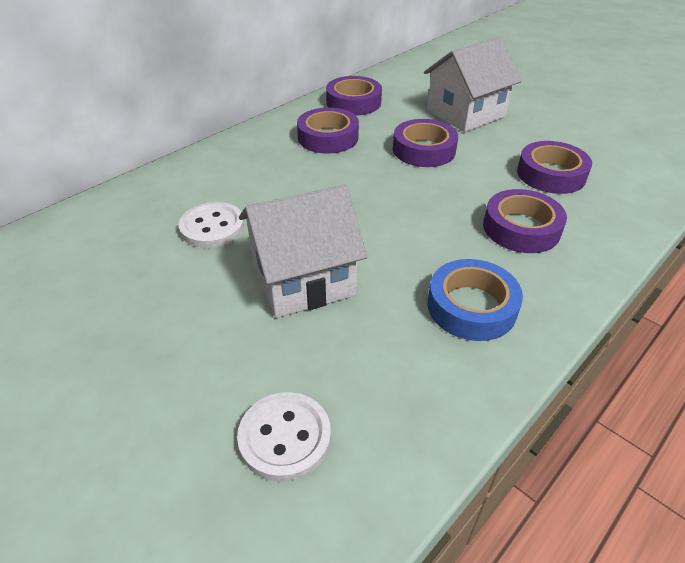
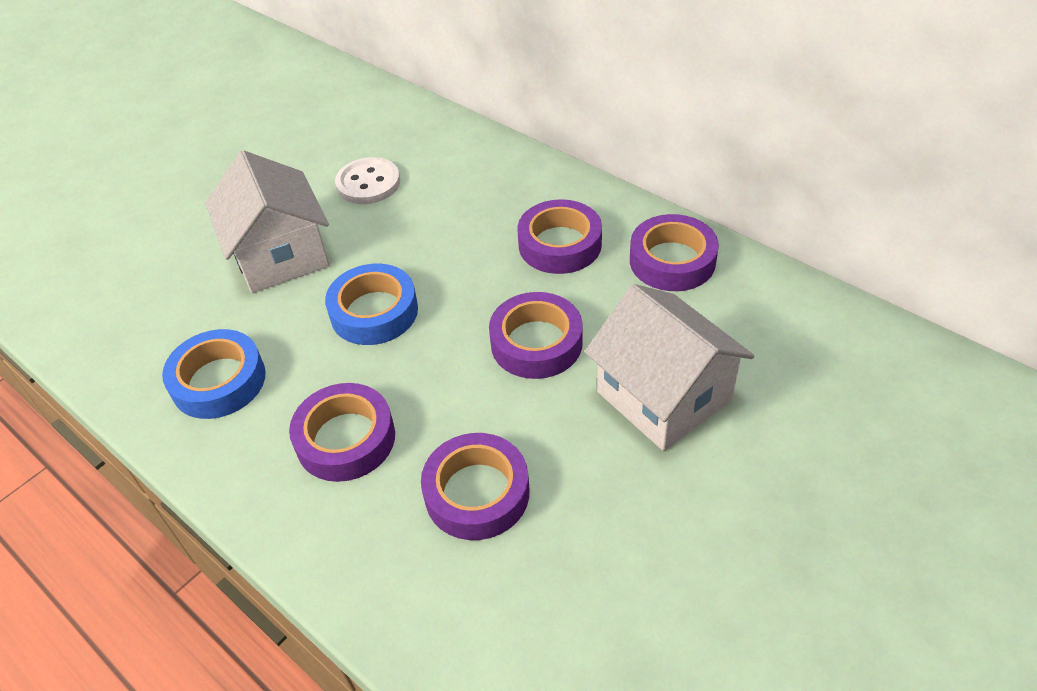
camera: 90 degrees right, 5 degrees up
white button [237,392,331,482] -> none
none -> blue tape [325,264,418,345]

